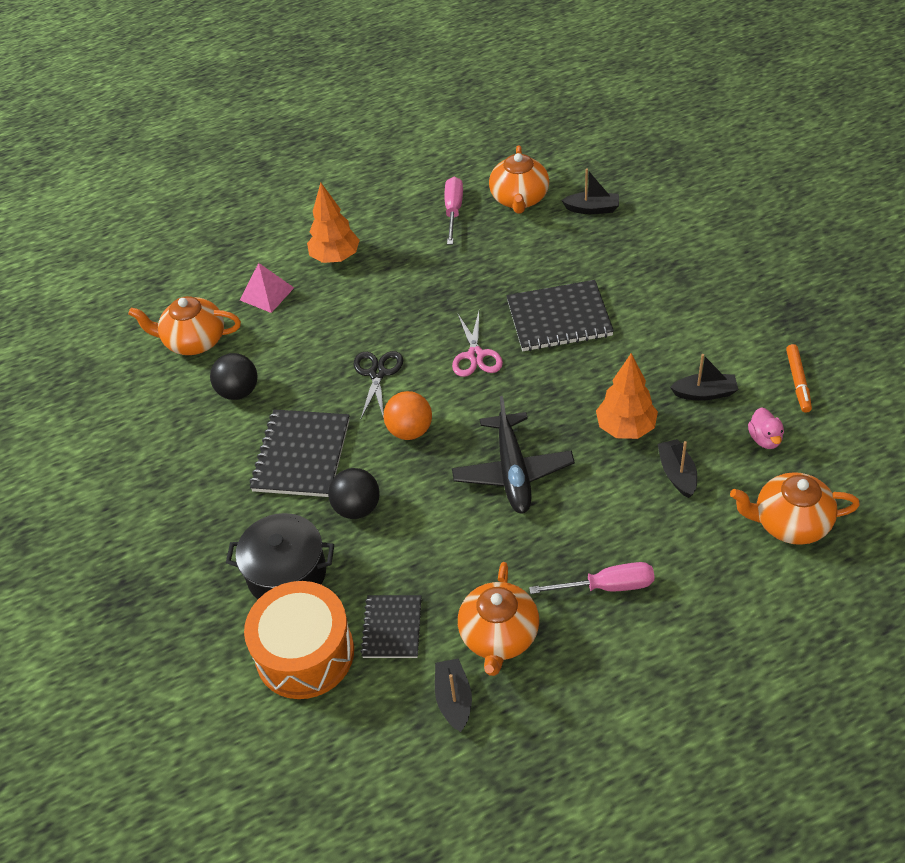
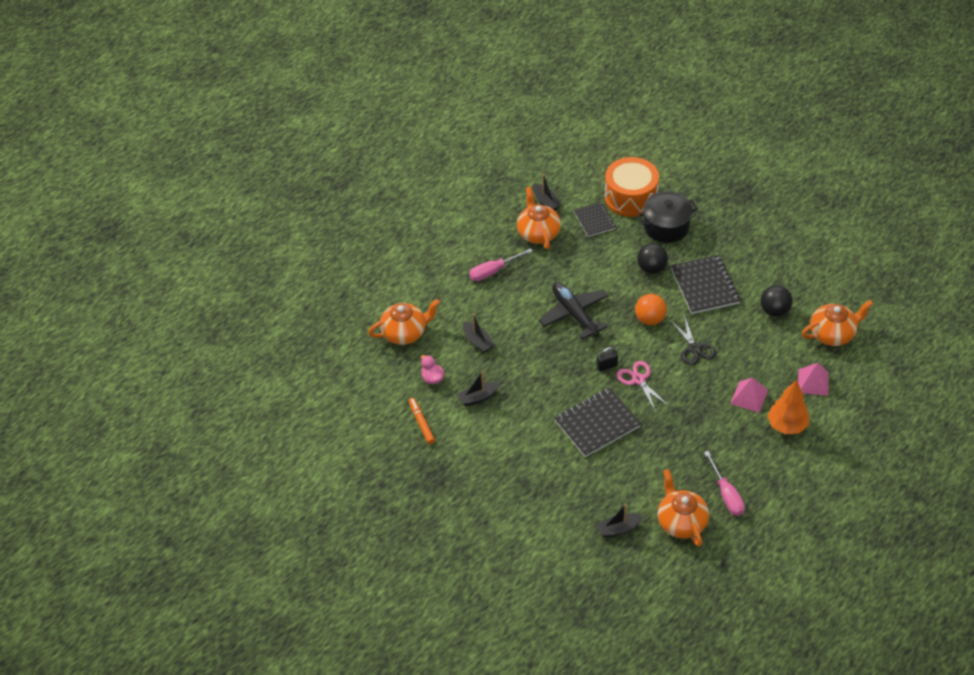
camera: 155 degrees right, 0 degrees up
orange tree [596,353,658,439] -> none
none -> black padlock [597,347,618,371]
none -> pink pyramid [730,377,768,413]

